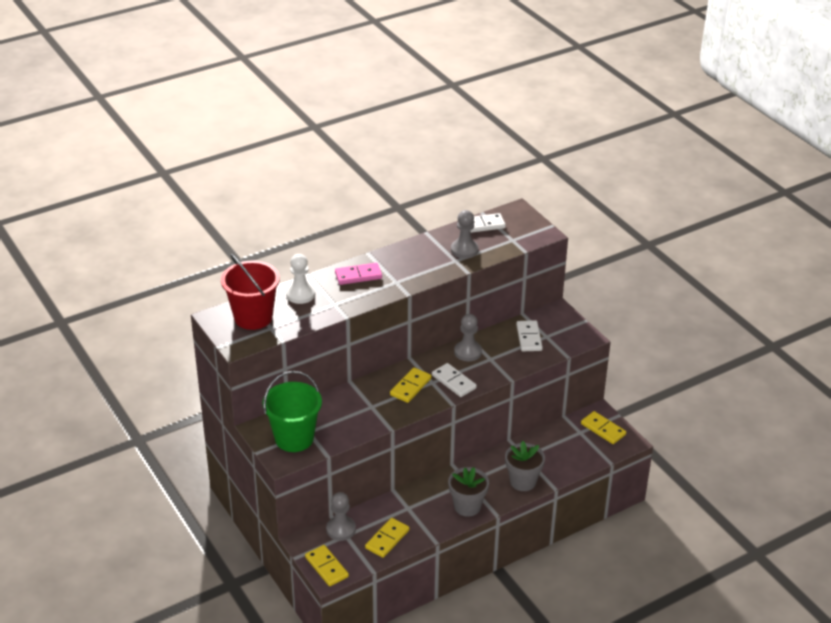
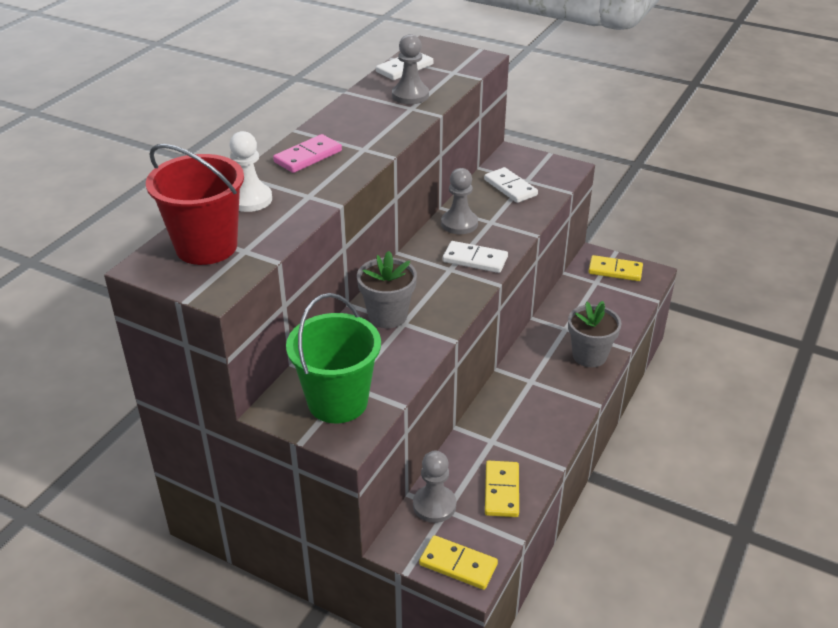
camera: 30 degrees left, 0 degrees up
yellow domino [390,367,431,403] -> none
grey flower pot [448,467,489,517] -> grey flower pot moved to [357,251,417,328]

